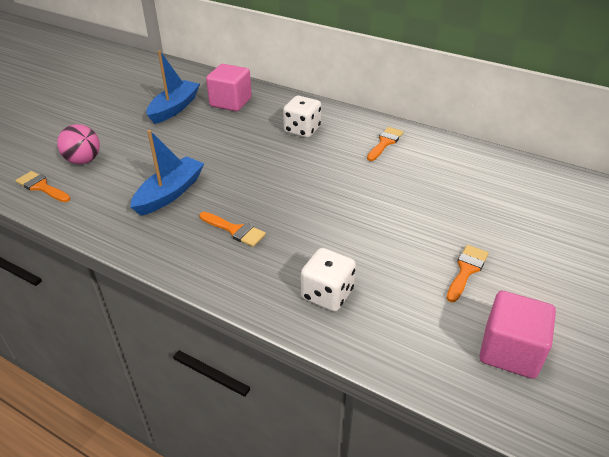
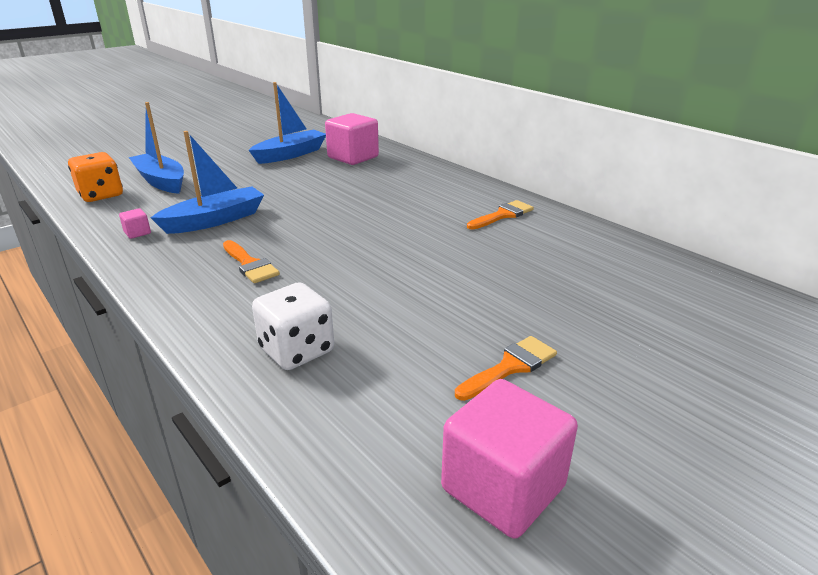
camera: 20 degrees right, 10 degrees down
orange brush [15,171,71,202] -> orange dice [68,152,123,202]
pink ball [57,124,100,164] -> blue boat [129,102,184,194]
white dice [283,96,321,138] -> none
none -> pink cube [119,208,151,239]

